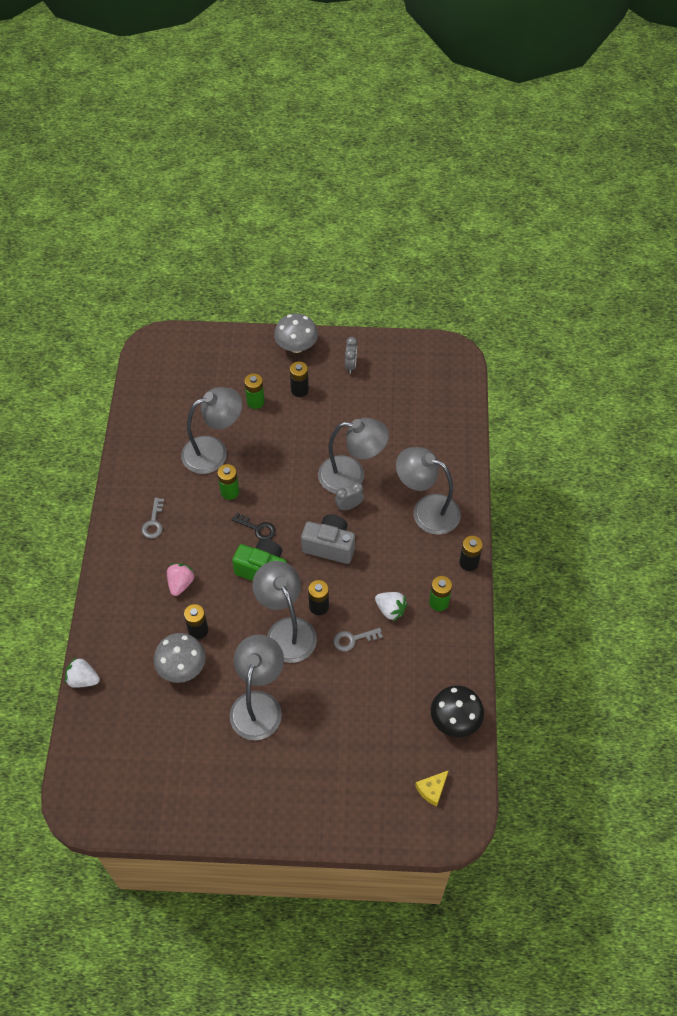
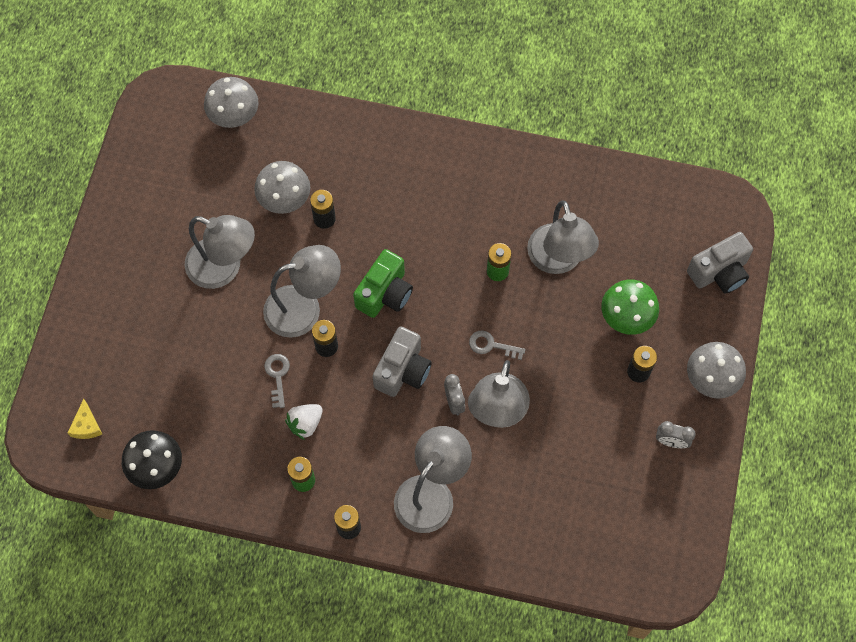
camera: 100 degrees right, 10 degrees up
white strawberry [65,657,100,688] -> none
grey key [141,498,164,539] -> grey key moved to [469,330,525,360]
pink strawberry [167,563,195,596] -> none
black key [232,512,276,540] -> none
green battery [244,373,265,409] -> green mushroom [601,279,659,335]
yellow cheese [415,770,449,806] -> yellow cheese turned 150 degrees counterclockwise [68,399,102,439]
none -> grey mushroom [204,77,259,128]
none -> grey camera [687,232,753,294]

